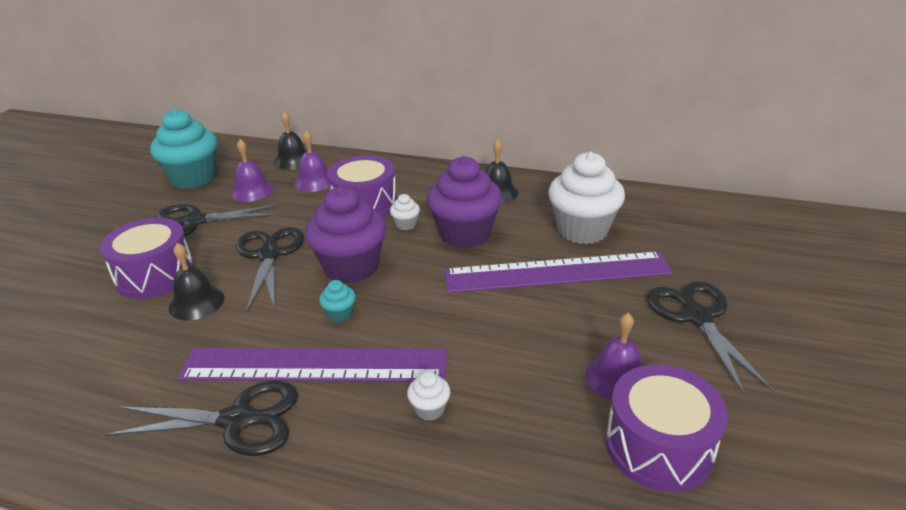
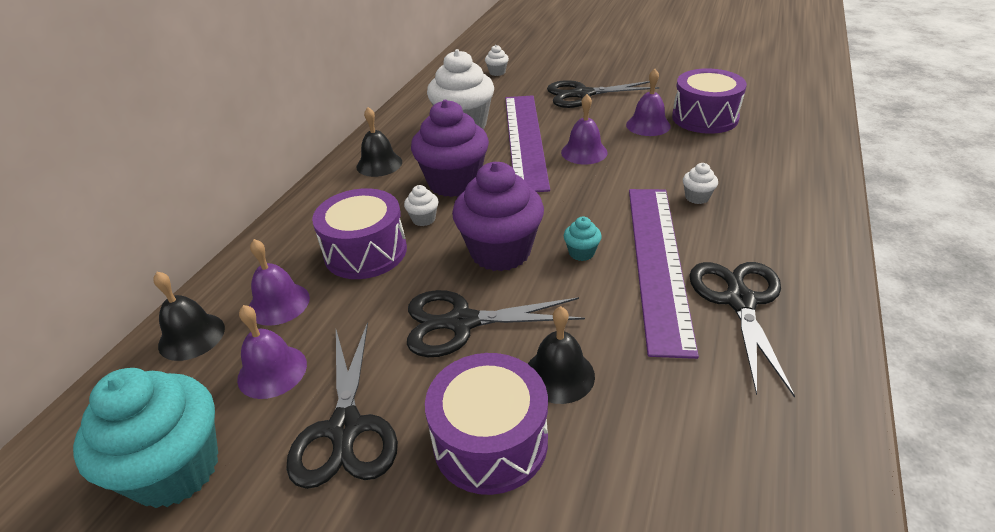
camera: 85 degrees left, 5 degrees up
none -> white cupcake [485,45,509,76]
none -> purple bell [561,94,608,165]

